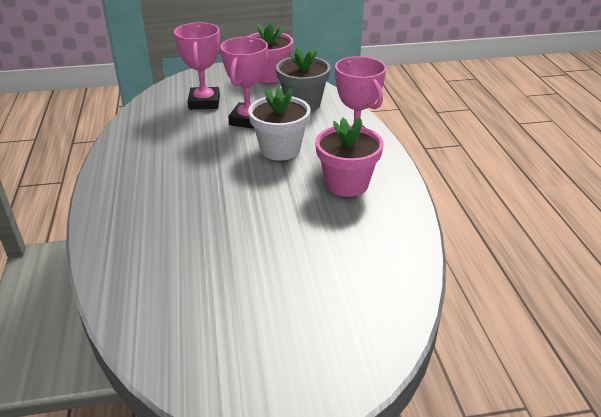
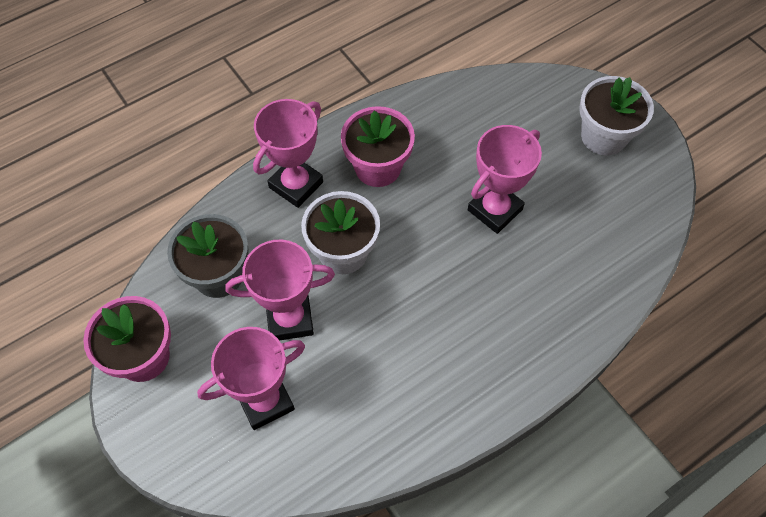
camera: 115 degrees left, 25 degrees up
none -> pink trophy [468,125,542,234]
none -> white flower pot [579,76,654,156]

